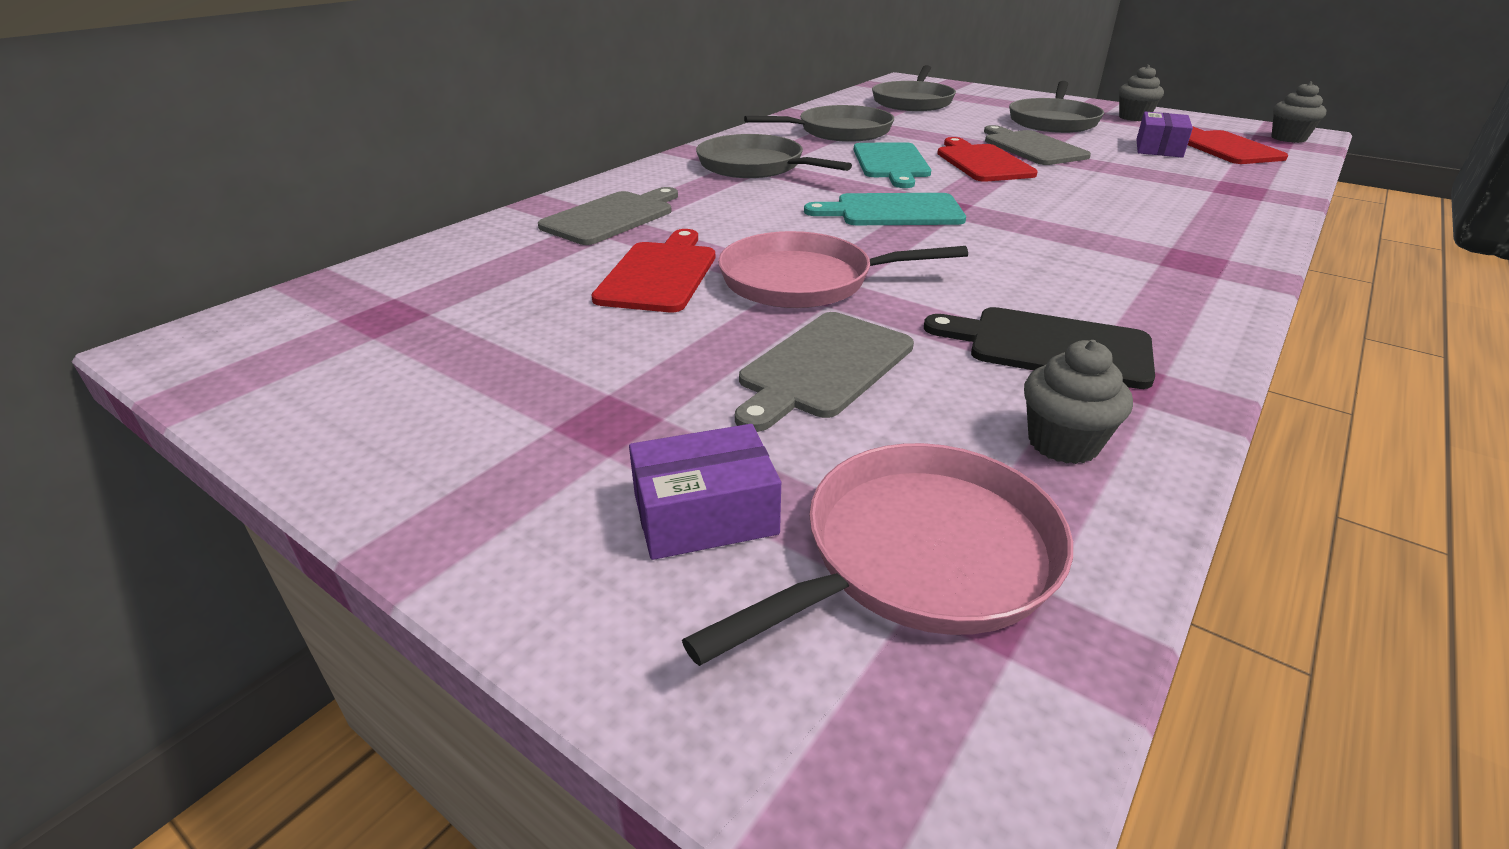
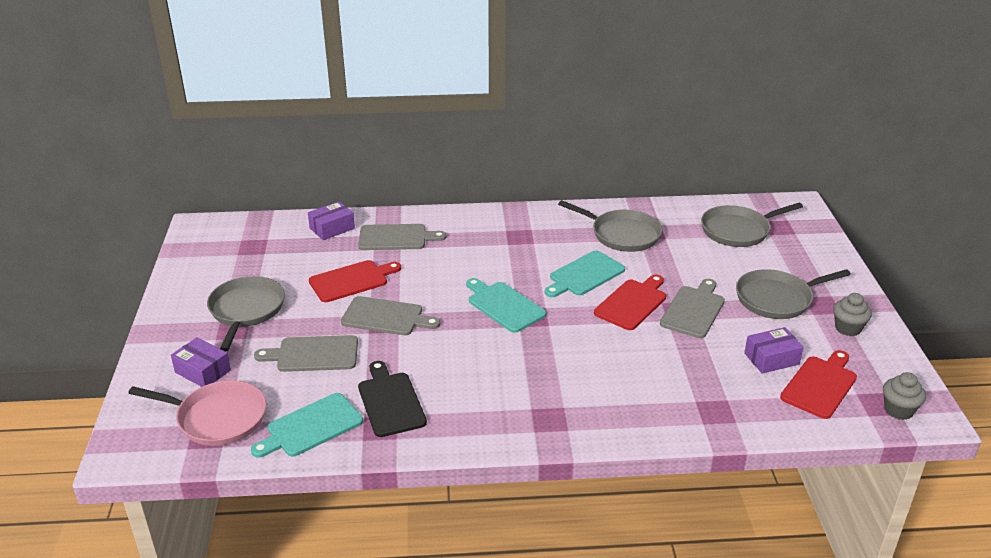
camera: 50 degrees right, 0 degrees up
grey pan [696,134,852,178] -> grey pan moved to [207,276,285,352]
pink pan [718,231,968,308] -> grey cutting board [341,296,440,335]
grey cupcake [1024,340,1133,464] -> turquoise cutting board [251,393,363,458]
none -> purple box [308,201,355,240]

